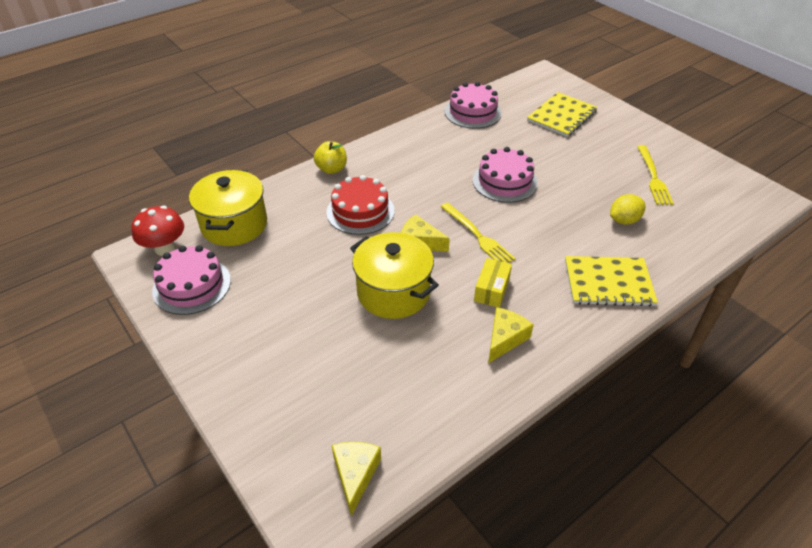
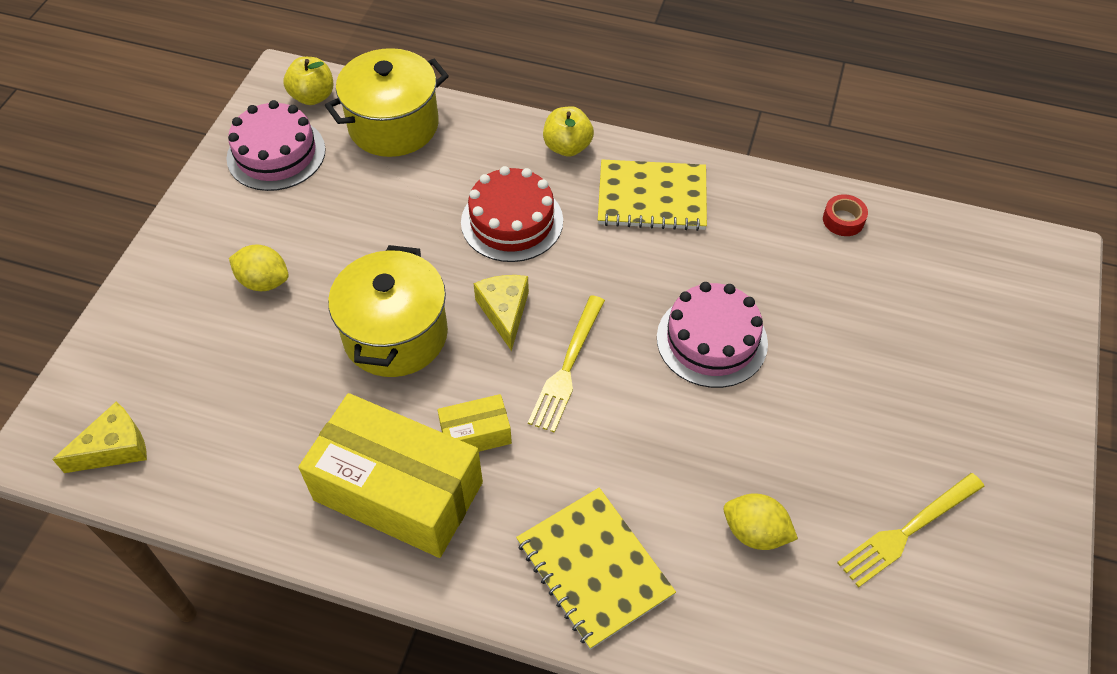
camera: 55 degrees right, 10 degrees up
red mushroom [131,206,184,256] -> yellow apple [283,57,333,105]
pink cake [445,82,502,129] -> red tape [823,194,868,236]
yellow cheese [488,307,533,363] -> yellow box [298,393,483,558]
yellow notebook [527,92,598,137] -> yellow notebook moved to [598,160,707,231]
none -> yellow lemon [229,245,289,291]

